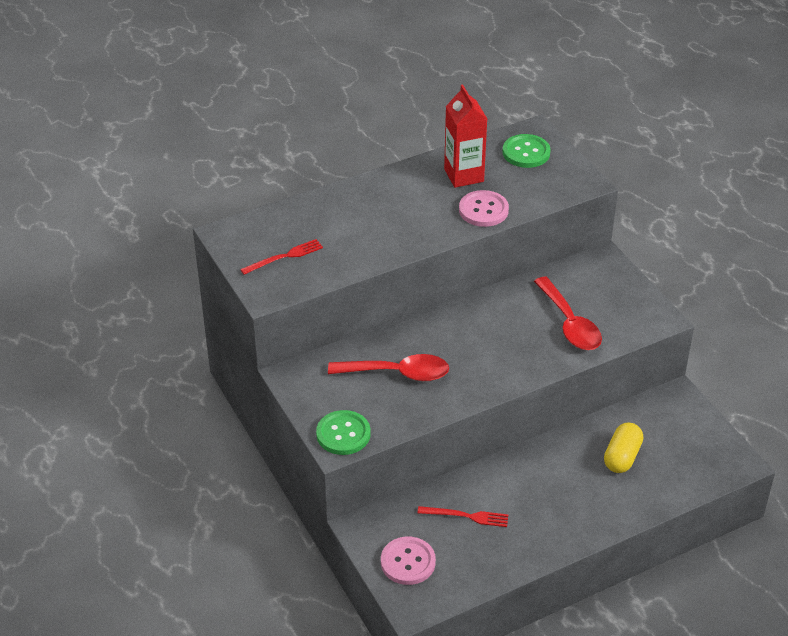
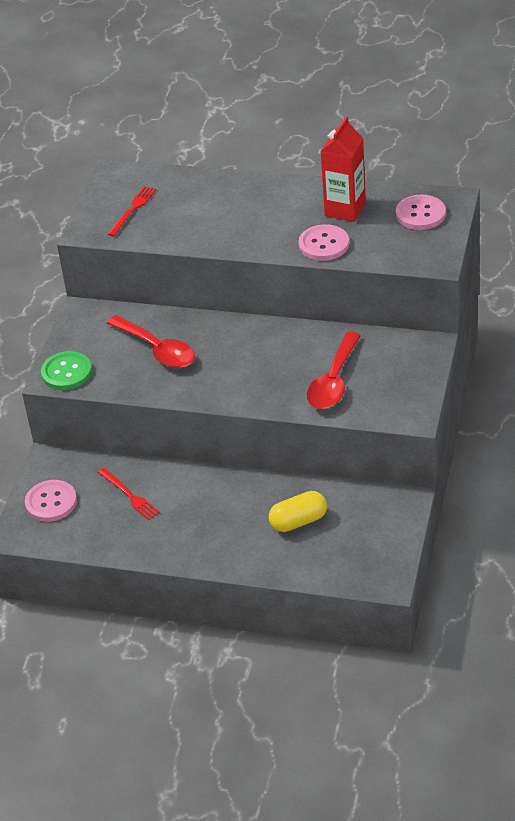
camera: 45 degrees right, 0 degrees up
red fork [240,239,323,275] -> red fork turned 75 degrees counterclockwise [108,186,156,237]
green button [502,134,551,168] -> pink button [396,195,446,230]

